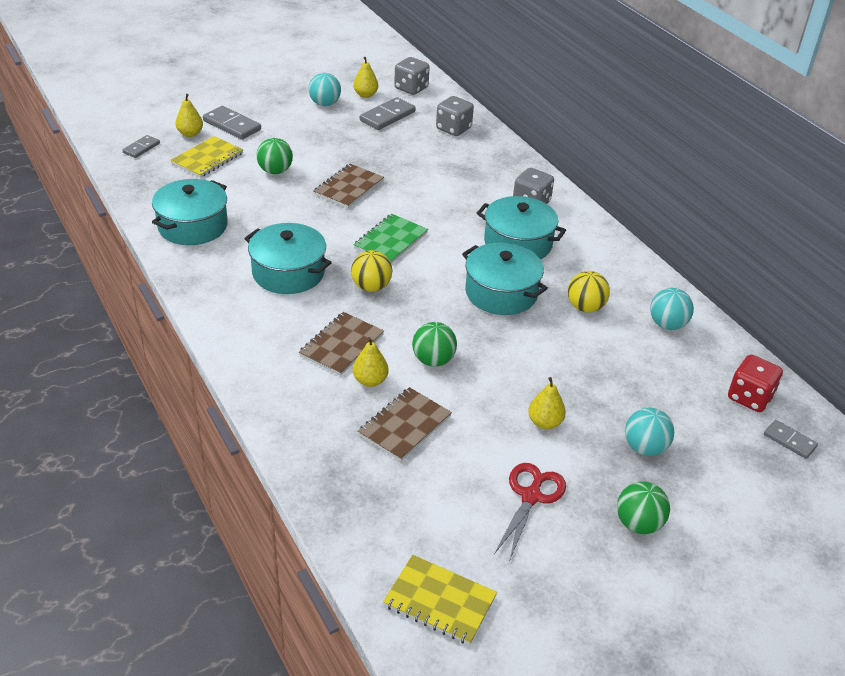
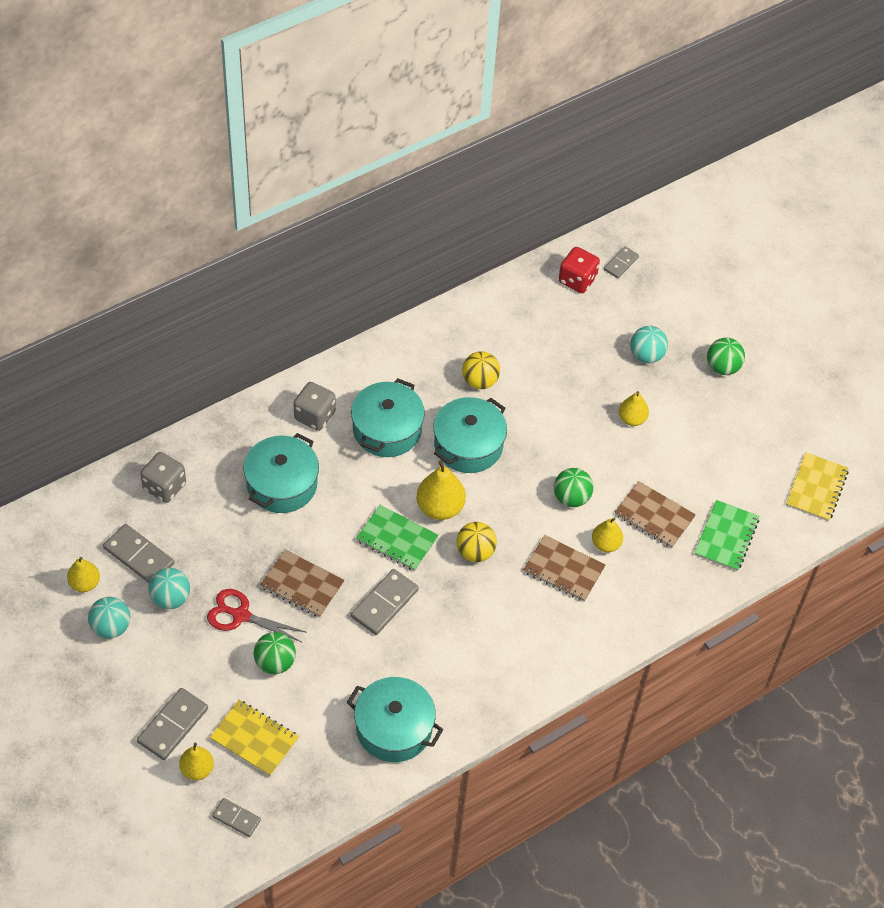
camera: 95 degrees left, 15 degrees up
turquoise pot [244,223,332,294] -> turquoise pot moved to [244,433,319,513]
grey dice [394,57,430,95] -> none
red scissors [494,463,566,559] -> red scissors moved to [207,589,306,642]
turquoise ball [650,288,694,330] -> turquoise ball moved to [149,568,190,609]
none -> grey domino [351,569,419,635]
none -> yellow pear [416,460,466,520]
none -> green notebook [694,500,759,571]

